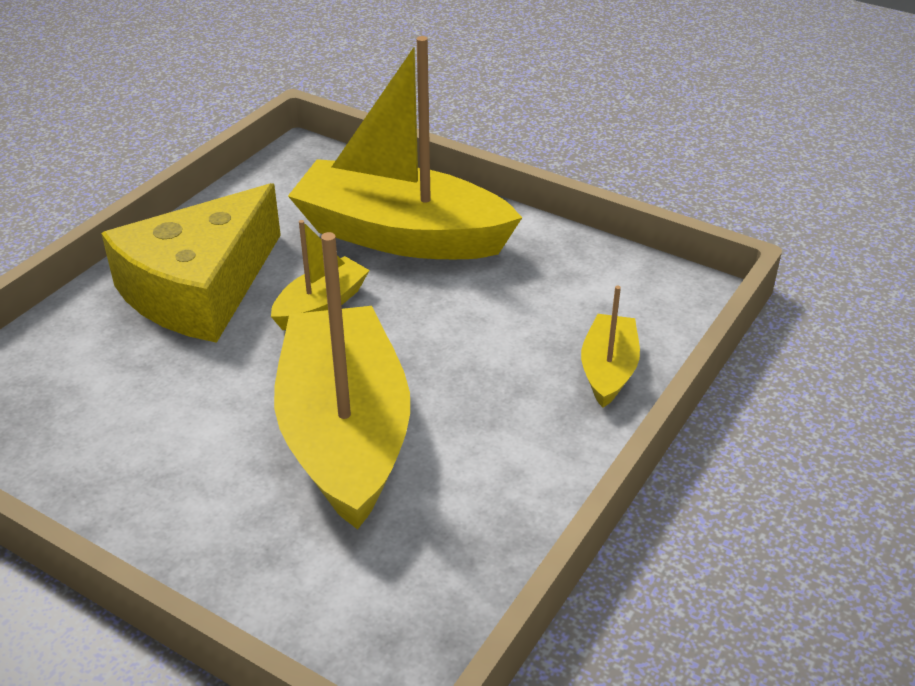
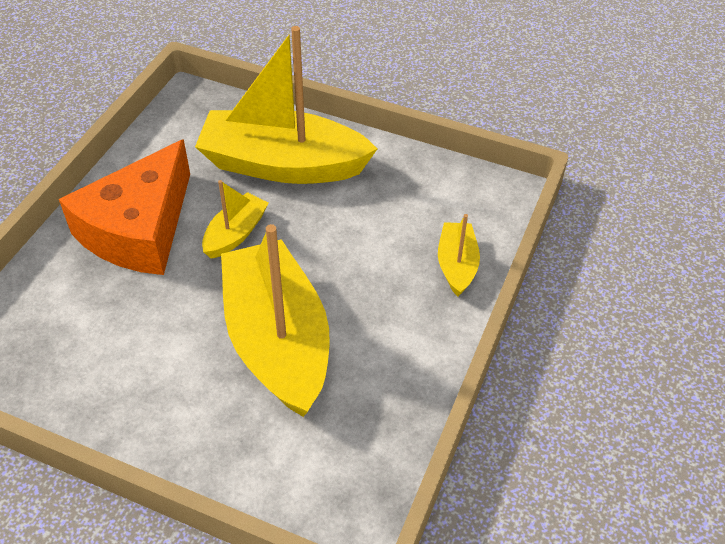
camera: 10 degrees left, 10 degrees up
yellow cheese [101,183,281,343] -> orange cheese [59,139,190,275]

